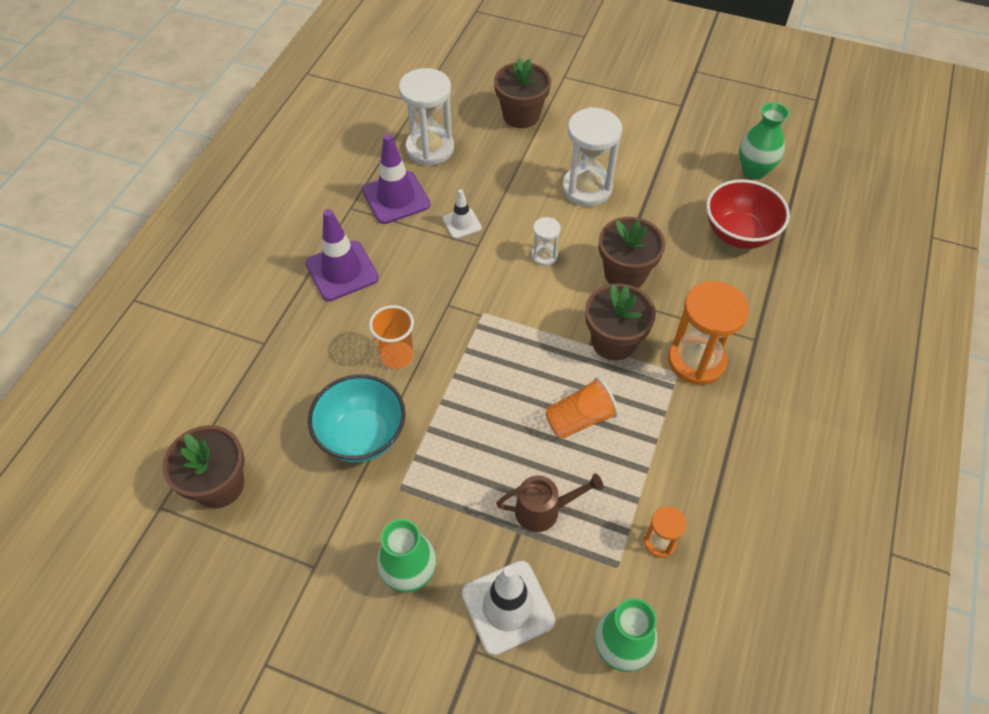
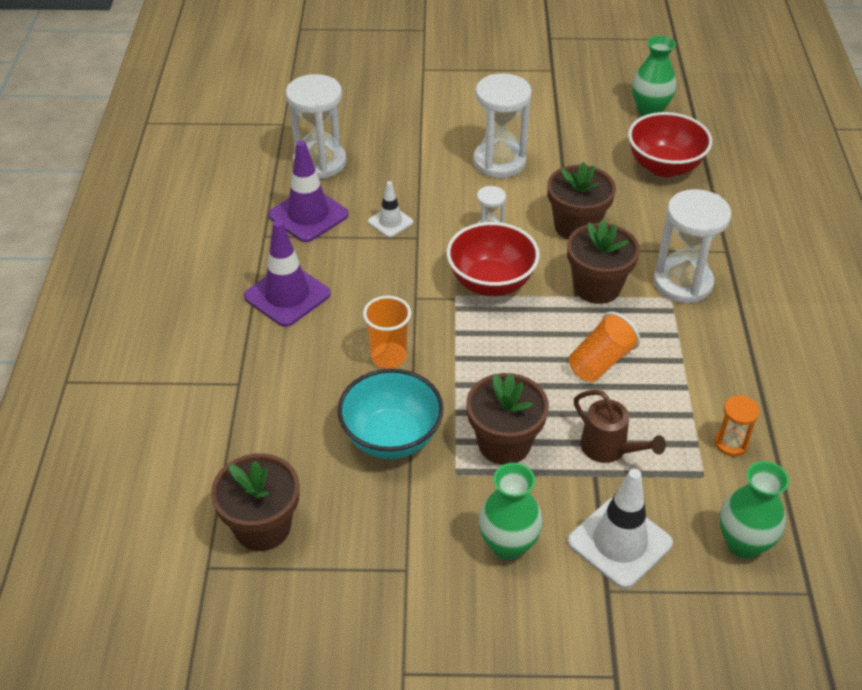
camera: 20 degrees left, 10 degrees down
brown flower pot [494,58,551,128] -> brown flower pot moved to [466,373,549,465]
brown watering can [496,473,603,532] -> brown watering can turned 75 degrees clockwise [574,390,666,463]
orange hourglass [668,281,749,385] -> white hourglass [654,189,731,303]
none -> red bowl [447,222,540,296]

